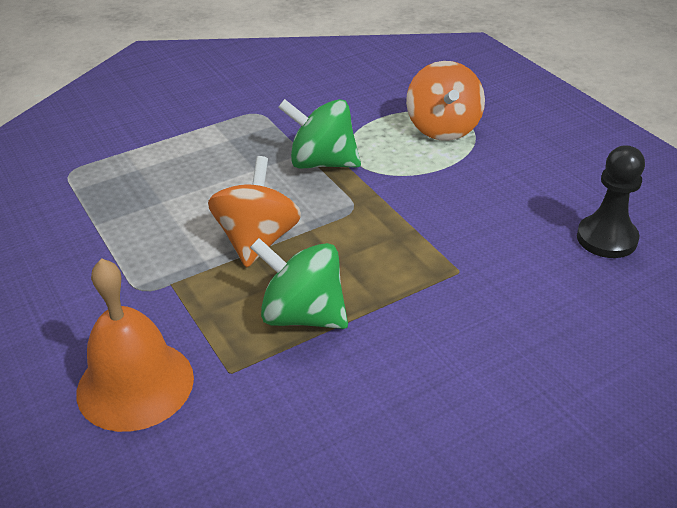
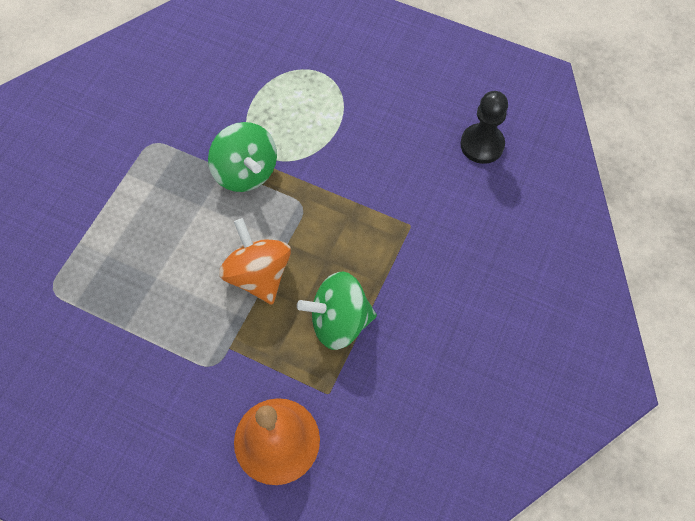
camera: 35 degrees left, 25 degrees up
green spinning top [278,99,361,169] -> green spinning top turned 105 degrees counterclockwise [208,122,277,192]
orange spinning top [406,61,485,141] -> none

